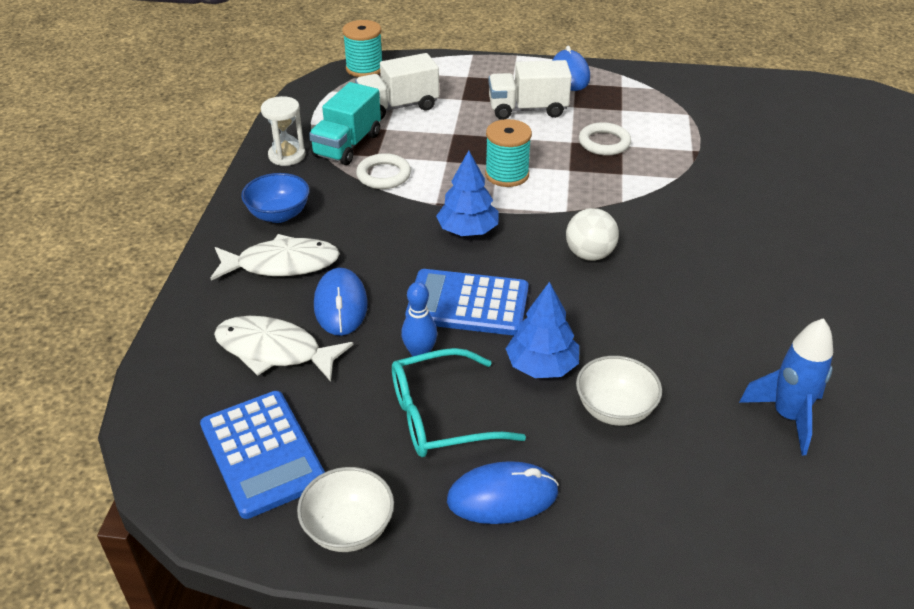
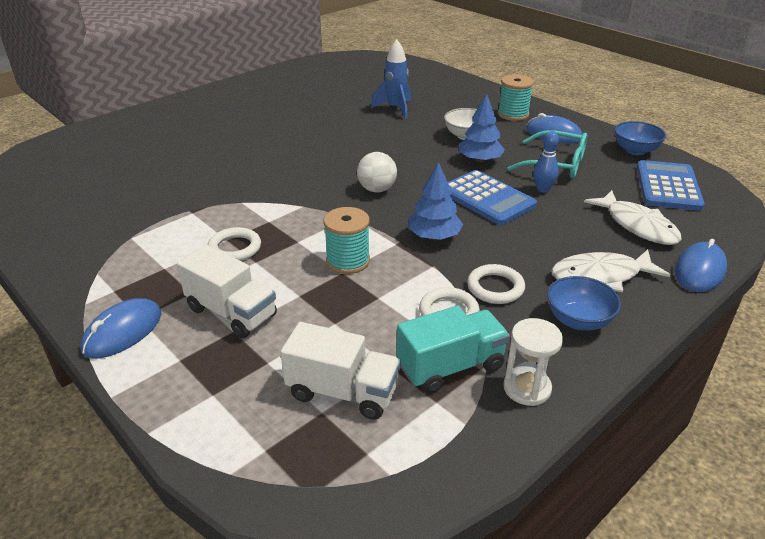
camera: 140 degrees left, 5 degrees down
white fish [210,234,340,280] -> white fish turned 45 degrees counterclockwise [551,250,670,292]
white bowl [297,467,394,552] -> blue bowl [615,121,666,155]
blue mouse [314,268,368,336] -> blue mouse moved to [675,239,727,292]
turquoise spool [342,20,382,77] -> turquoise spool moved to [498,74,534,121]
none -> white ring [467,264,525,304]

